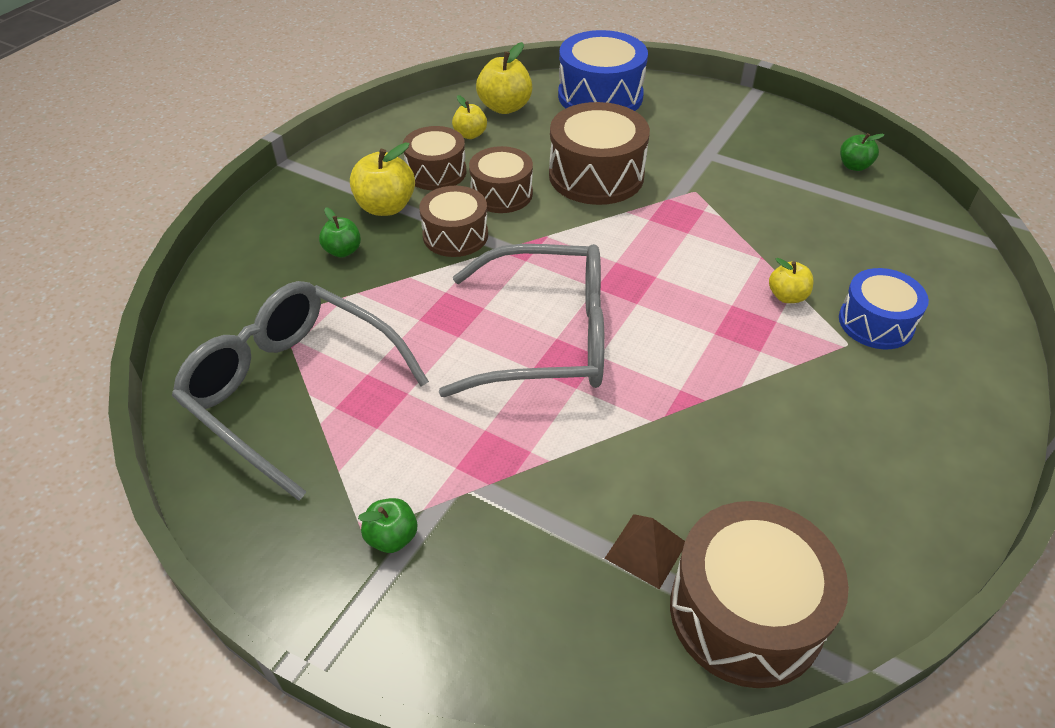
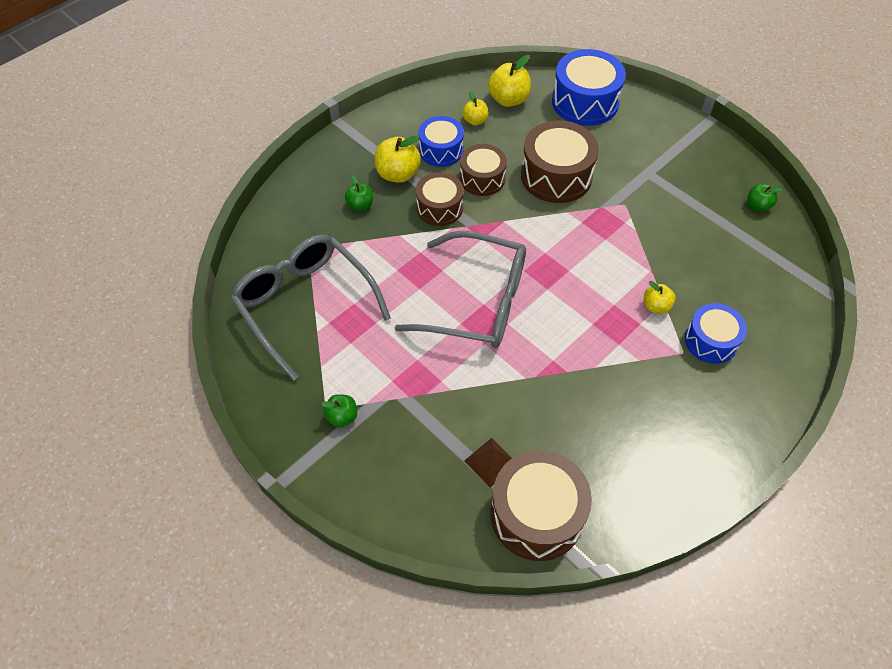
camera: 15 degrees right, 10 degrees up
brown drum [403,126,466,190] -> blue drum [419,116,464,167]

